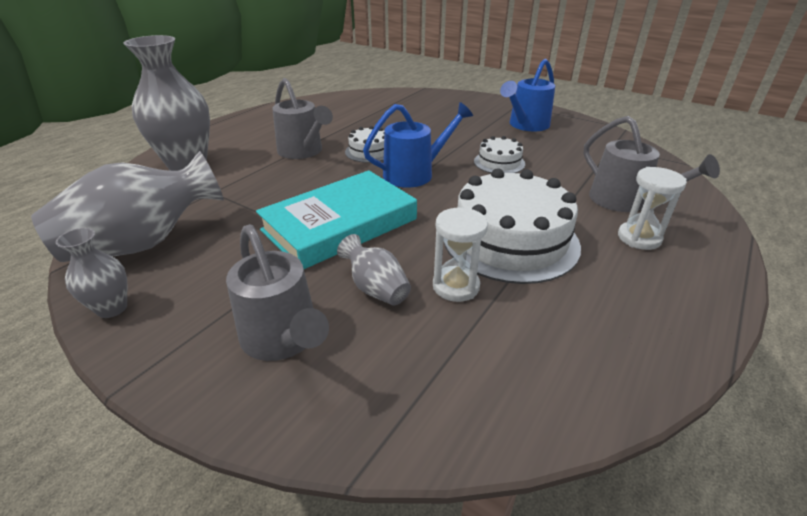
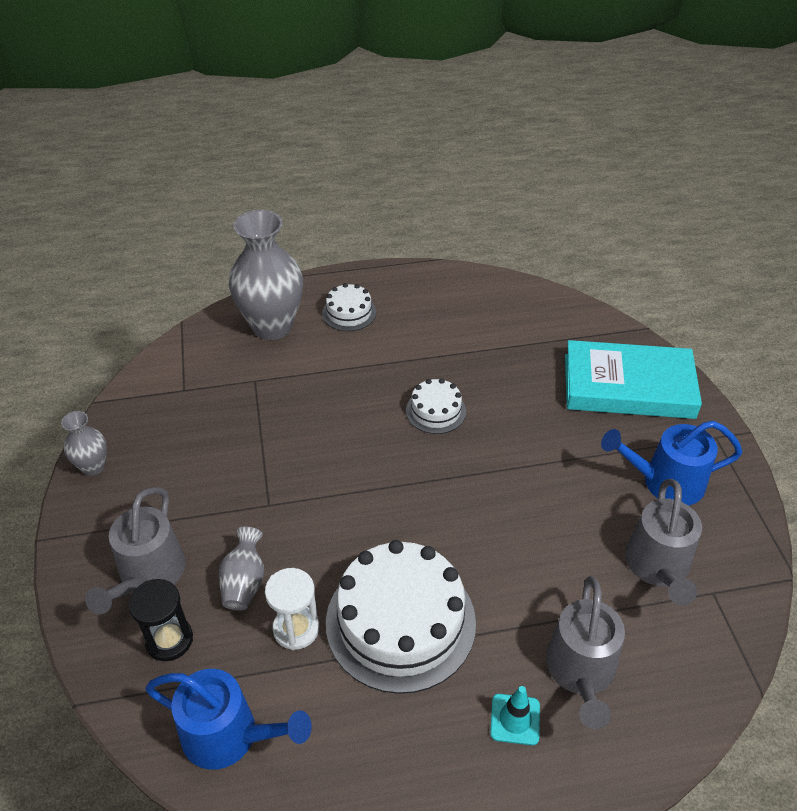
camera: 45 degrees right, 10 degrees up
grey vase [31,151,224,262] -> none
turquoise book [256,170,417,269] -> turquoise book moved to [565,340,702,419]
grey watering can [272,78,333,159] -> grey watering can moved to [625,479,702,605]
blue watering can [363,102,473,188] -> blue watering can moved to [145,669,312,770]
white cake [474,136,525,173] -> white cake moved to [322,283,376,331]
white hourglass [618,167,687,250] -> turquoise traffic cone [490,686,540,745]
none -> black hourglass [129,579,193,661]

